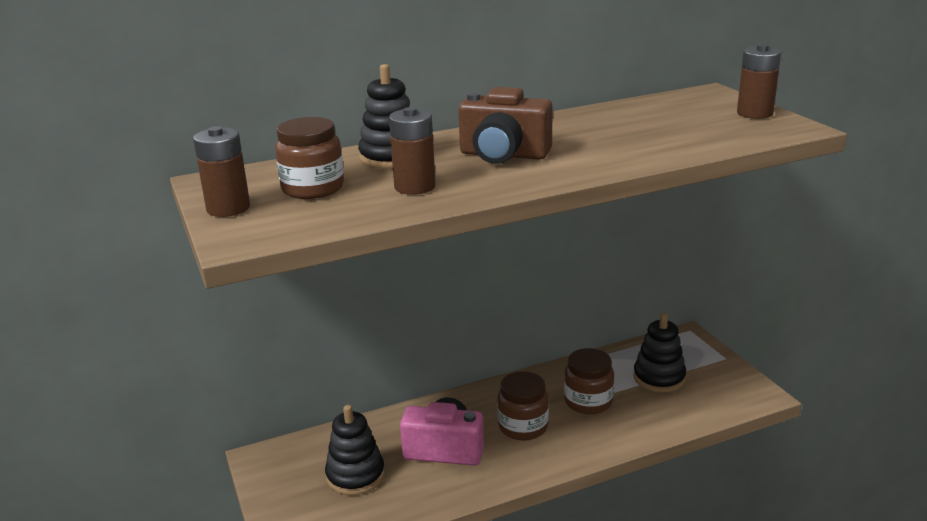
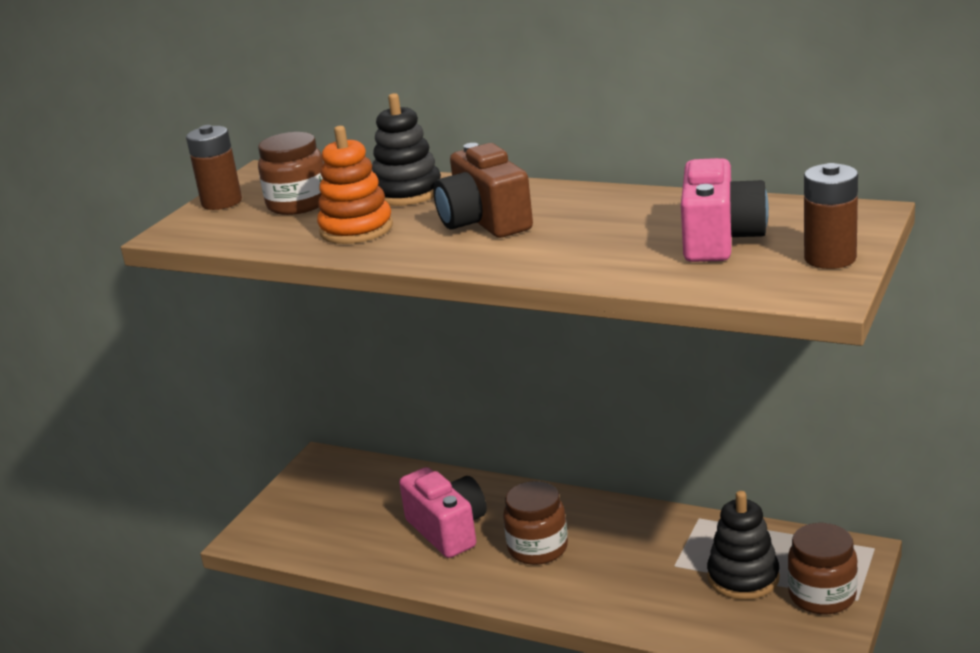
camera: 50 degrees right, 0 degrees up
black stacking toy [325,405,385,496] -> none
brown battery [389,107,436,195] -> orange stacking toy [317,126,393,244]
brown jar [564,348,614,414] -> brown jar moved to [788,523,858,615]
none -> pink camera [681,158,769,262]

